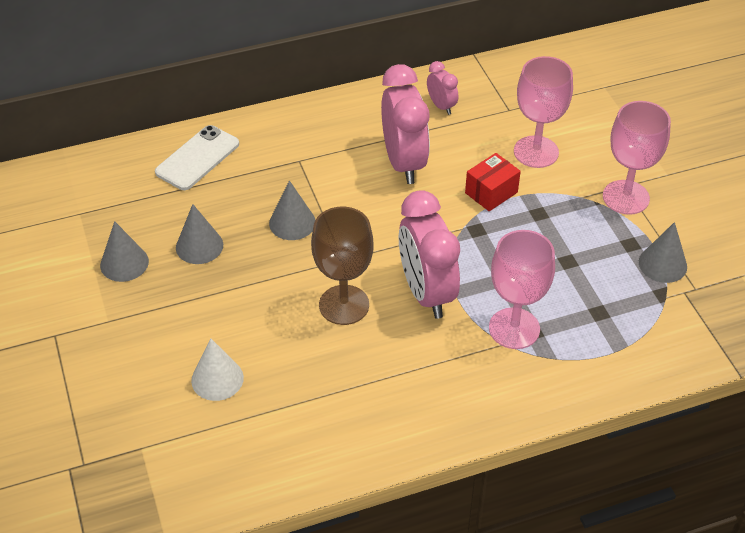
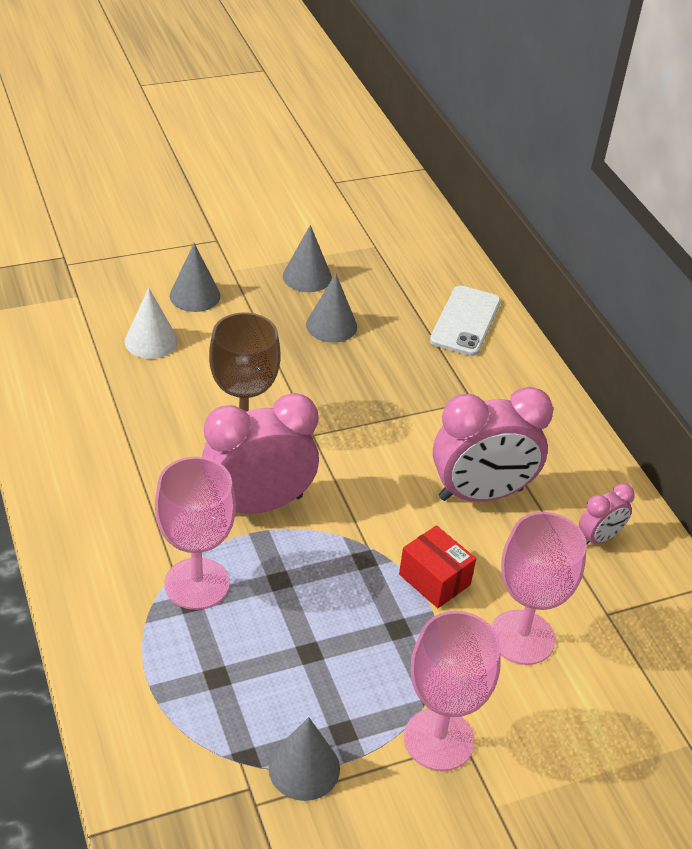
camera: 85 degrees right, 5 degrees down
white phone [155,125,239,190] -> white phone turned 75 degrees clockwise [430,285,501,356]
grey cone [269,180,315,240] -> grey cone moved to [170,243,220,312]

